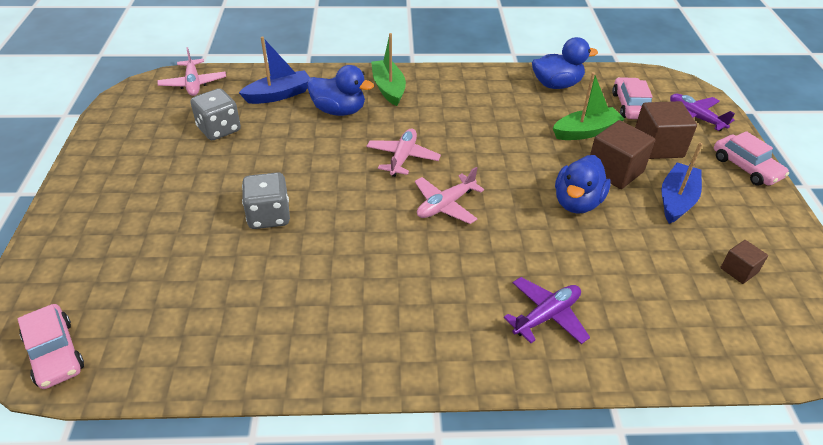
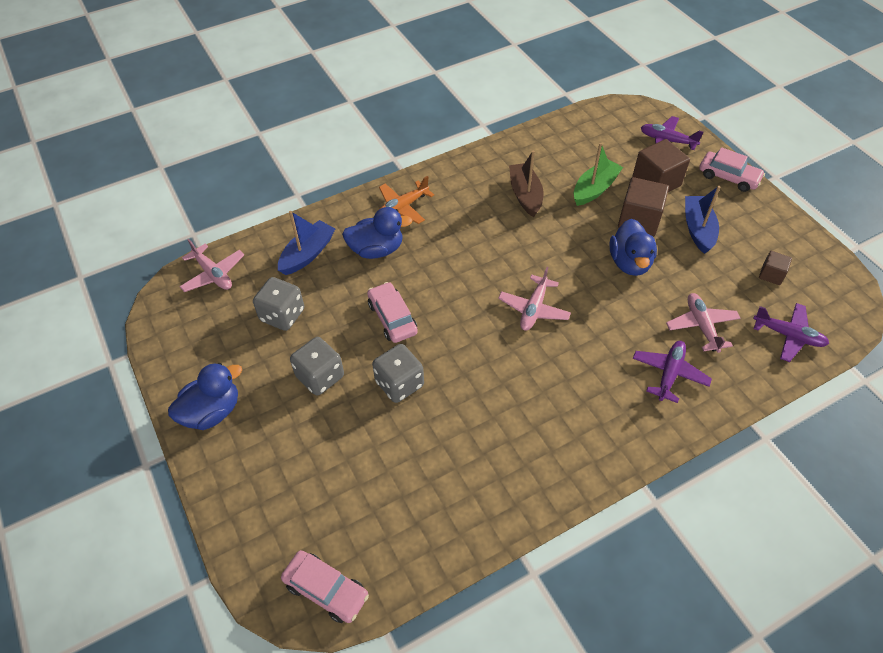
camera: 25 degrees left, 10 degrees up
pink plane [366,129,441,177] -> pink plane moved to [666,293,741,353]
green boat [371,33,406,106] -> orange plane [379,176,434,224]
blue duck [532,37,598,89] -> blue duck moved to [168,363,242,430]
pink car [612,77,653,119] -> pink car moved to [367,282,418,343]
none -> grey dice [290,337,344,396]
none -> brown boat [509,151,543,217]
none -> purple plane [753,303,829,362]

